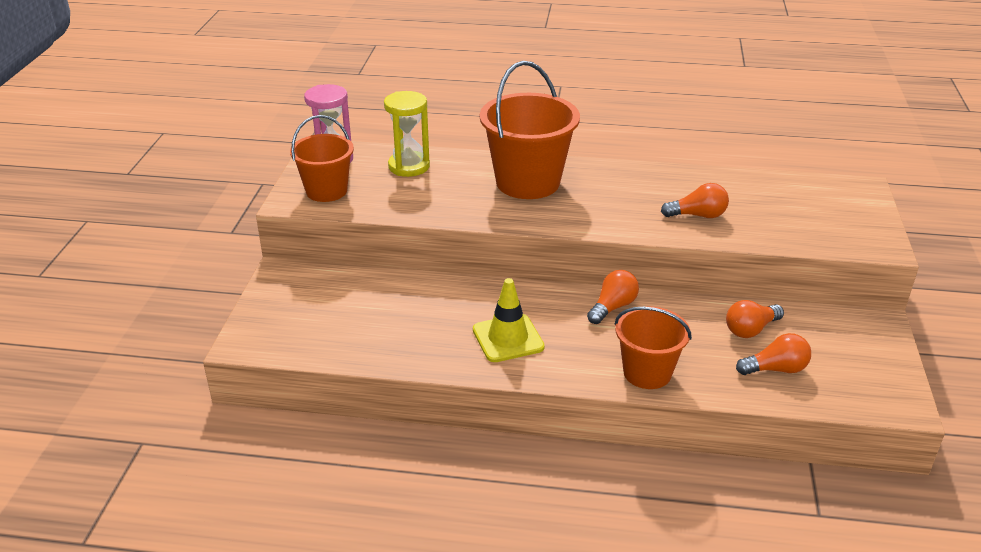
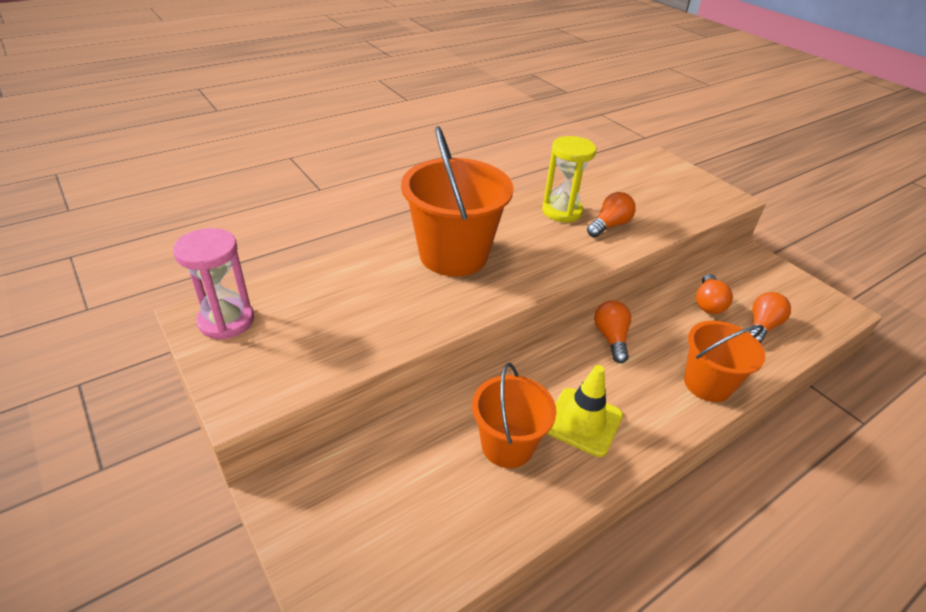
camera: 45 degrees left, 5 degrees up
orange bucket [290,115,354,202] -> orange bucket moved to [472,363,556,468]
yellow hourglass [384,91,430,177] -> yellow hourglass moved to [542,136,596,223]

